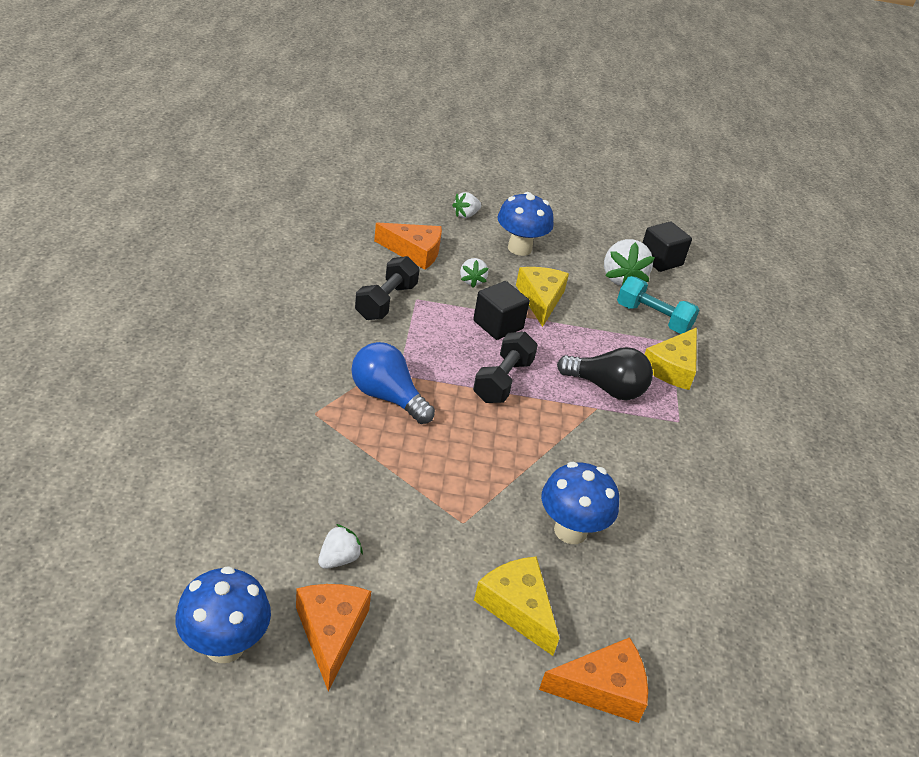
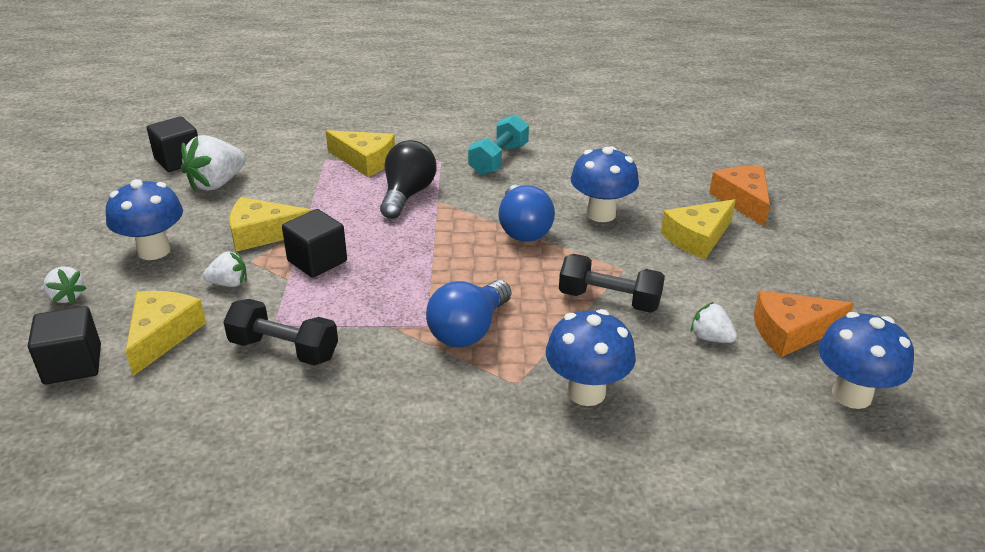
camera: 90 degrees left, 5 degrees down
orange cheese [374,222,442,270] -> yellow cheese [126,291,206,376]
black dumbbell [473,332,538,403] -> black dumbbell moved to [559,254,665,313]
white strawberry [604,239,655,286] -> white strawberry turned 135 degrees clockwise [181,135,246,191]
turquoise dumbbell [617,276,699,334] -> turquoise dumbbell moved to [468,114,529,175]
none -> black cube [28,306,101,384]
none -> blue light bulb [498,185,555,242]
none -> blue mushroom [546,309,636,406]

